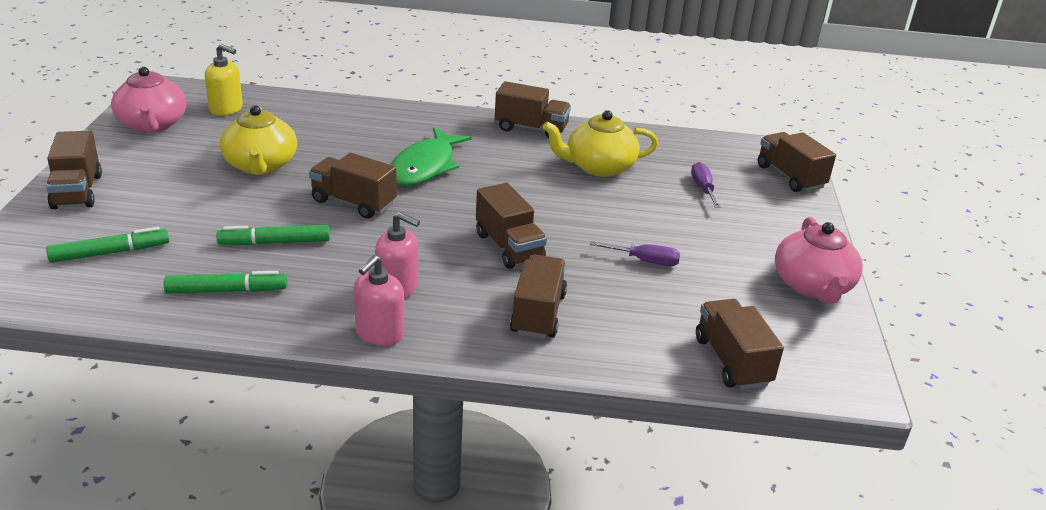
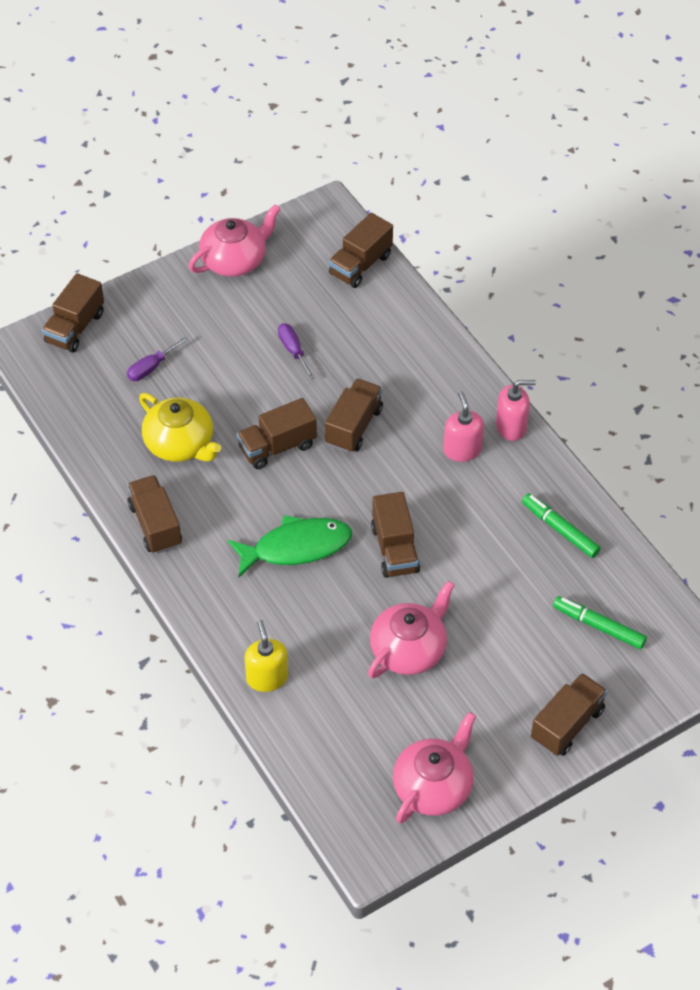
camera: 125 degrees left, 20 degrees up
yellow soap dispenser [205,44,243,116] -> yellow soap dispenser moved to [244,620,288,692]
green marker [216,225,330,245] -> none
yellow teapot [220,105,297,175] -> pink teapot [368,581,455,678]
brown truck [510,255,567,339] -> brown truck moved to [237,398,317,469]

